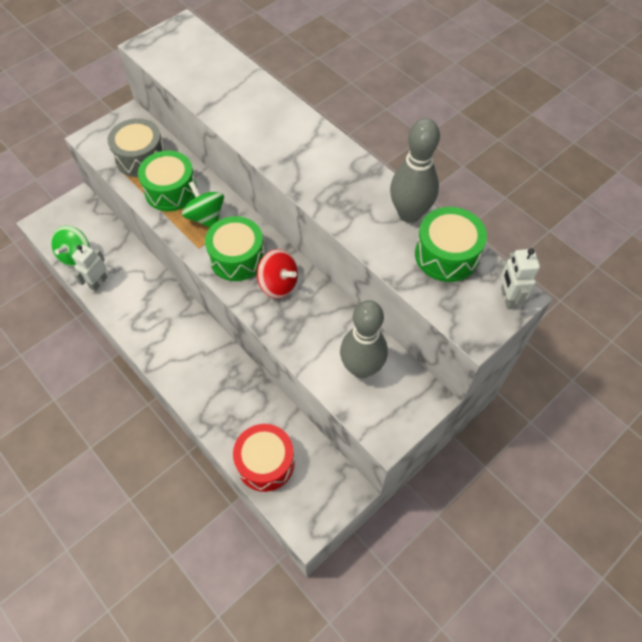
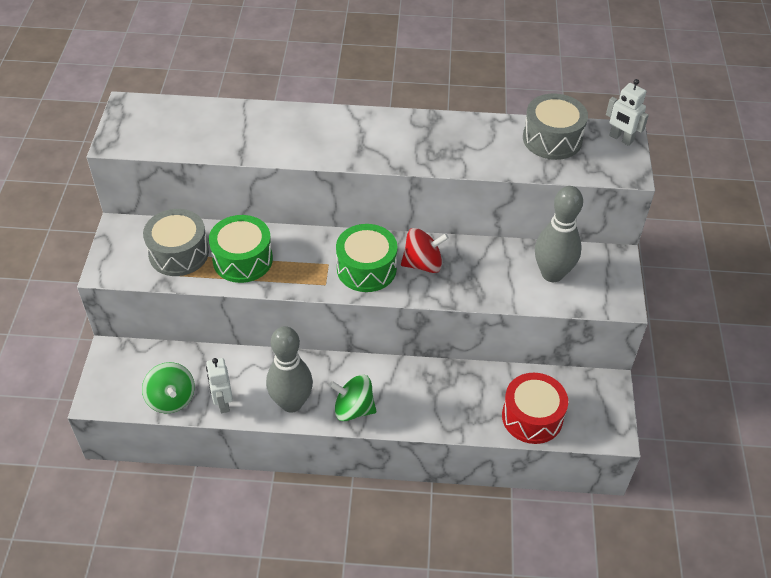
camera: 45 degrees left, 10 degrees down
green spinning top [182,181,224,228] -> green spinning top moved to [329,375,376,421]
grey bowling pin [390,118,440,223] -> grey bowling pin moved to [266,326,313,413]
green drum [415,207,487,282] -> grey drum [523,93,588,160]

